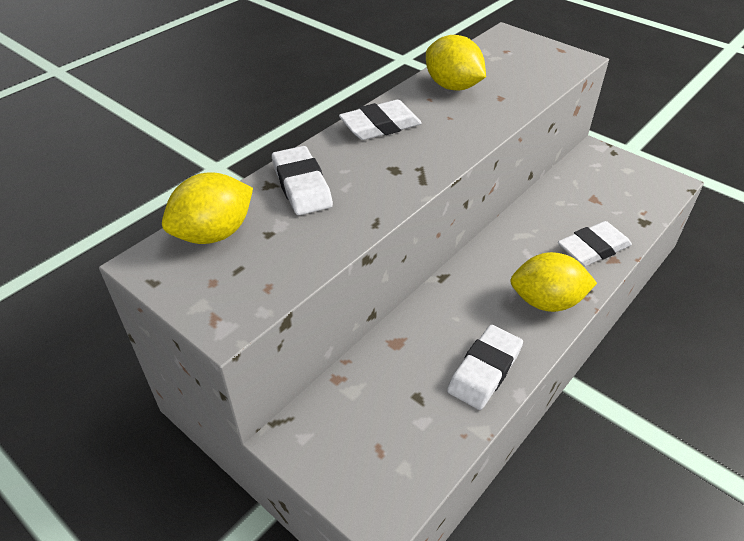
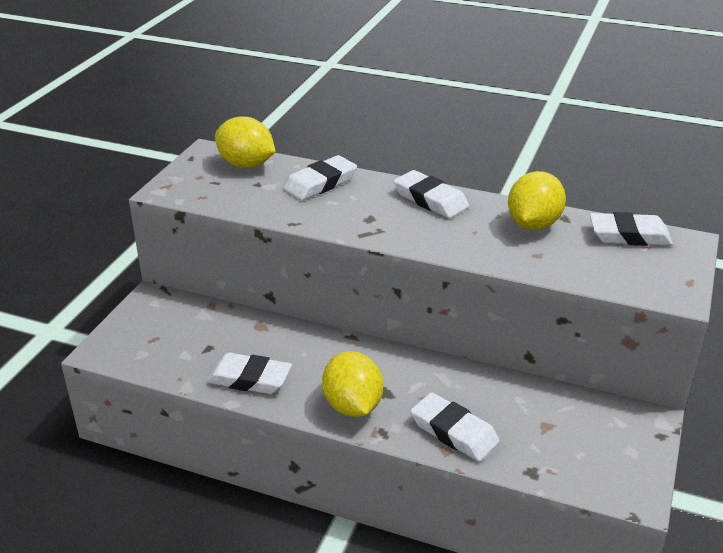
camera: 70 degrees right, 10 degrees down
none -> white eraser [589,212,673,246]

